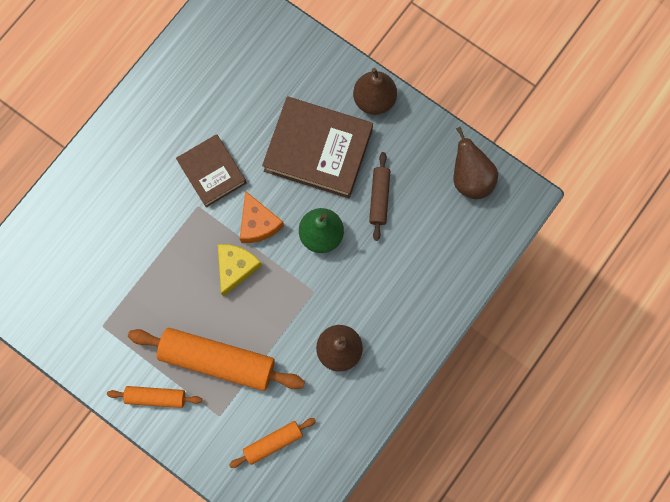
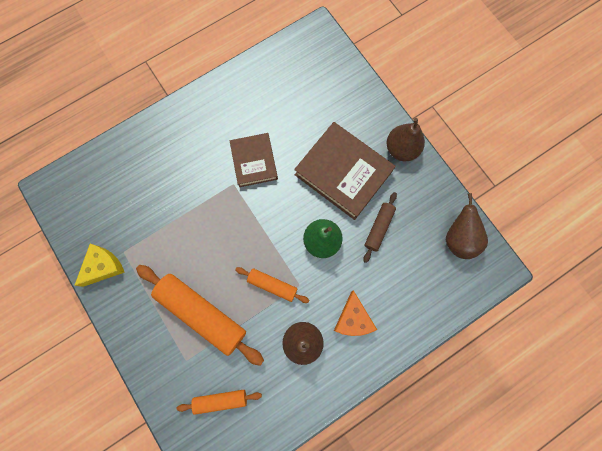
camera: 20 degrees right, 0 degrees up
orange rolling pin [107,386,202,408] -> orange rolling pin moved to [235,267,309,303]
yellow cheese [218,244,262,297] -> yellow cheese moved to [74,244,125,287]
orange cheese [240,191,284,243] -> orange cheese moved to [334,290,377,336]

